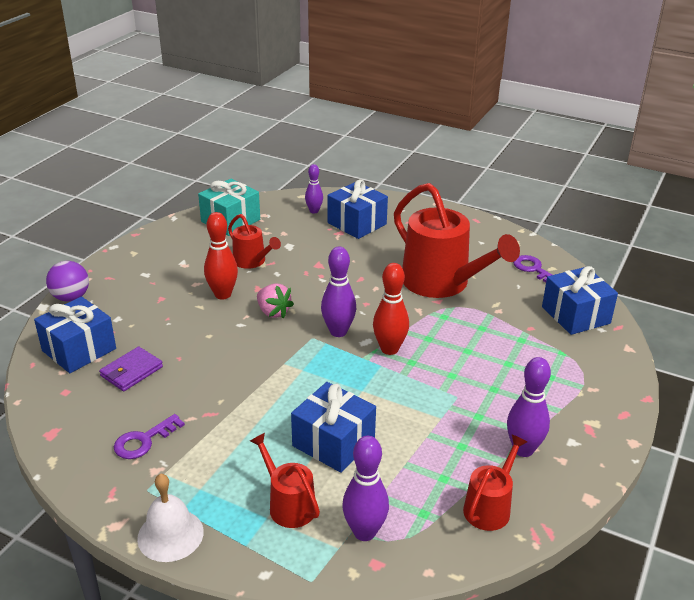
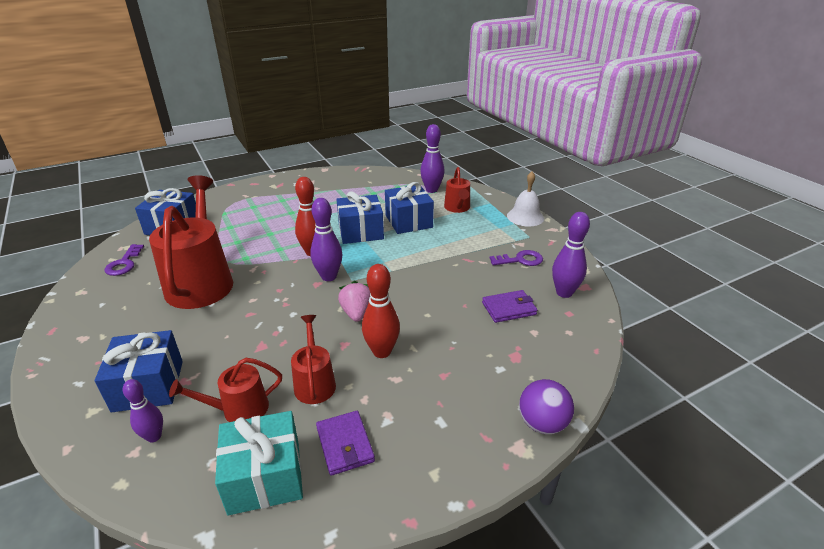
camera: 145 degrees left, 0 degrees up
blue gift [34,296,116,373] -> blue gift moved to [336,191,384,244]
red watering can [463,434,527,531] -> red watering can moved to [169,358,282,422]
purple bowling pin [507,357,551,457] -> purple bowling pin moved to [552,212,590,298]
none -> purple wallet [316,411,375,476]

